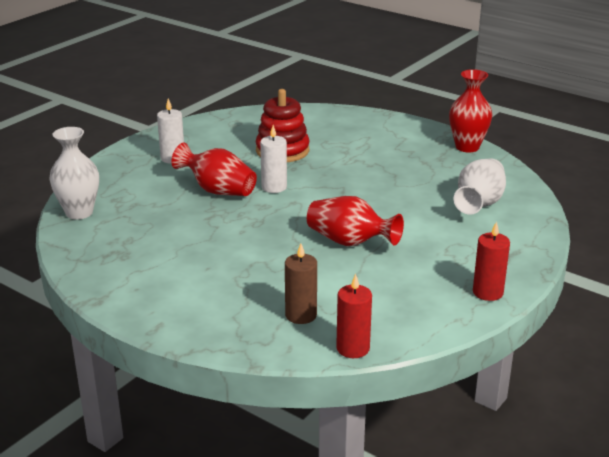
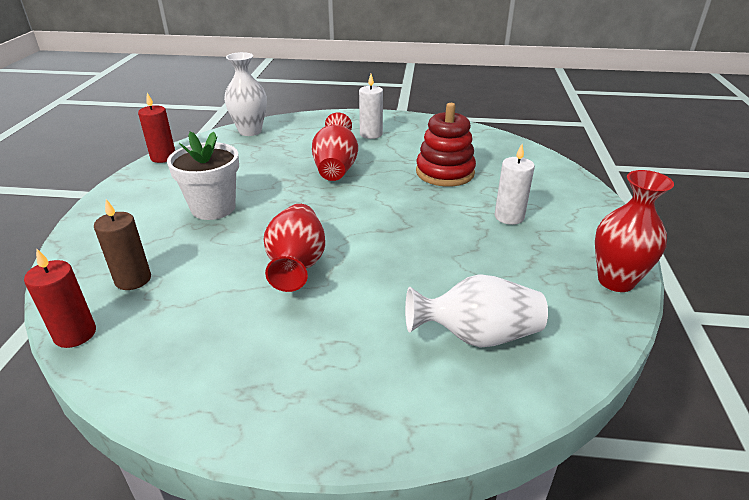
camera: 60 degrees right, 5 degrees up
white candle [260,125,287,193] -> white candle moved to [495,144,535,225]
red candle [473,221,510,301] -> red candle moved to [138,93,175,163]
none -> white flower pot [167,131,239,220]

